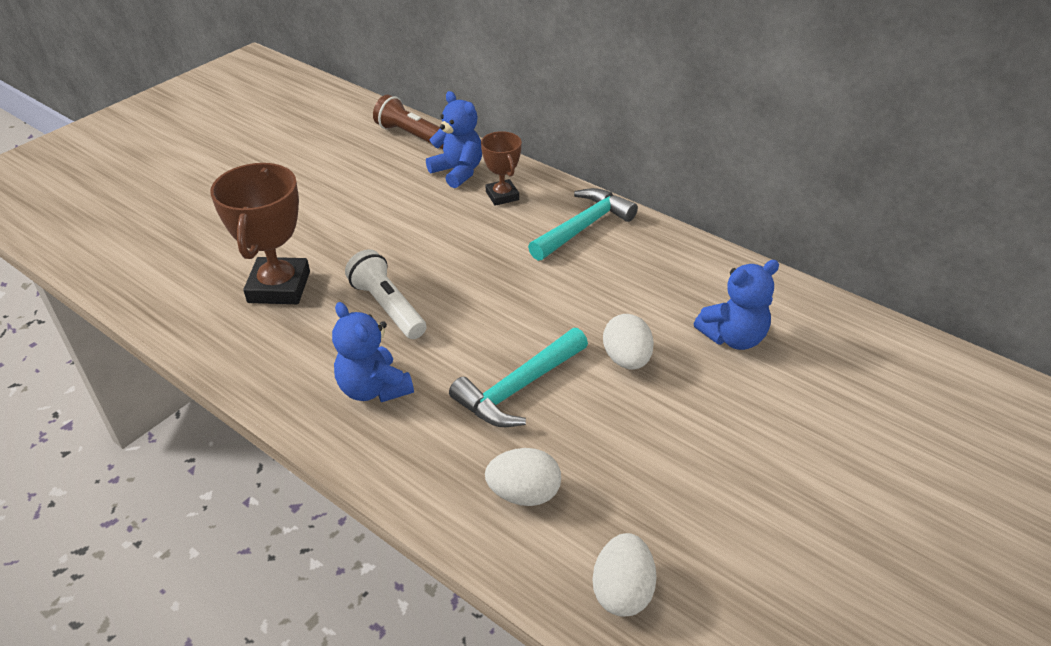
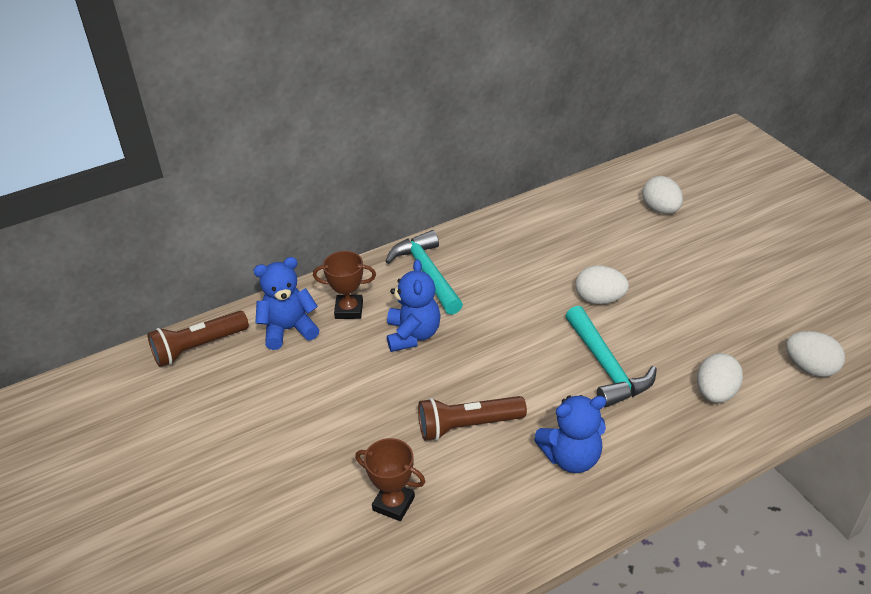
camera: 65 degrees left, 0 degrees up
brown trophy [210,163,310,304] -> brown trophy [355,438,425,521], size x0.58
white flashlight [345,249,426,339] -> brown flashlight [418,396,527,441]
blue teddy bear [694,260,779,350] -> blue teddy bear moved to [387,259,441,352]
none -> white egg [642,176,683,214]

